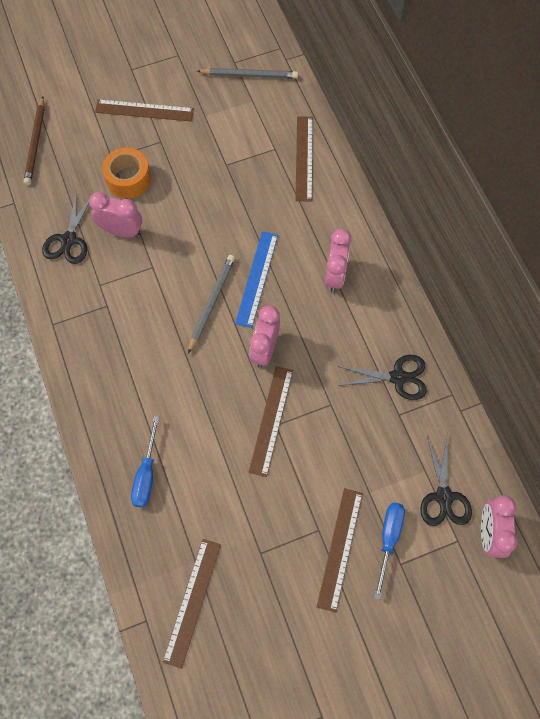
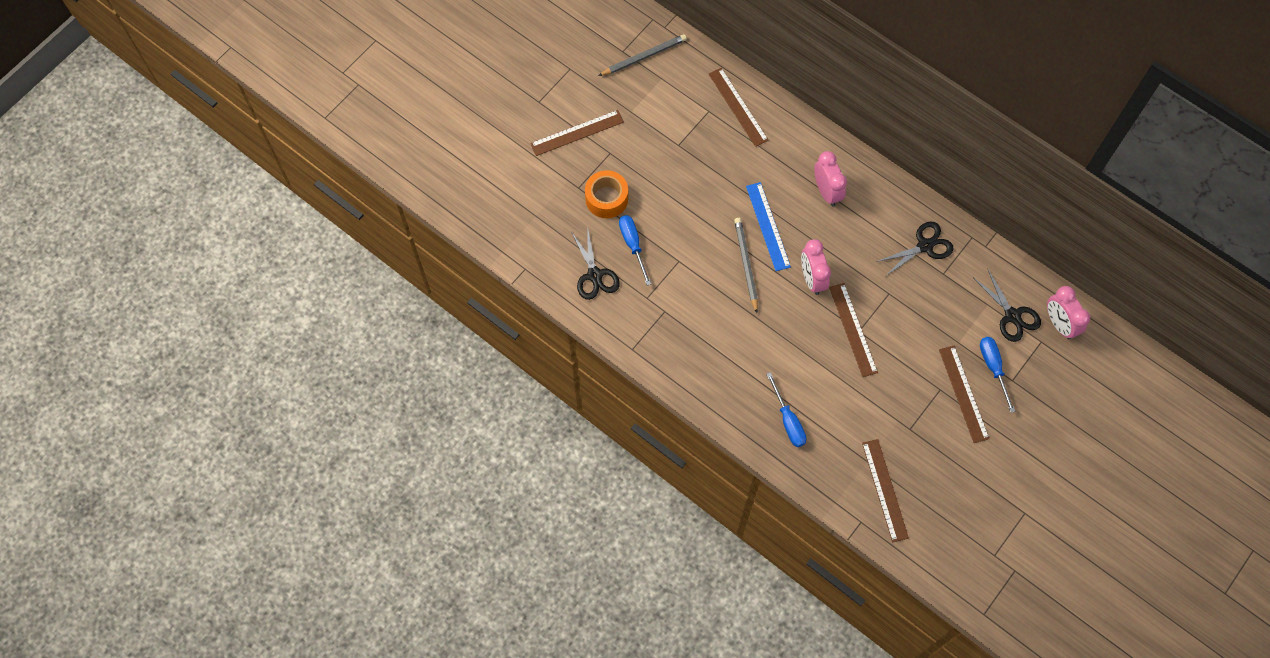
camera: 30 degrees left, 0 degrees up
brown pencil [23,97,45,185] -> none
pink clock [89,192,142,238] -> blue screwdriver [619,215,651,286]

